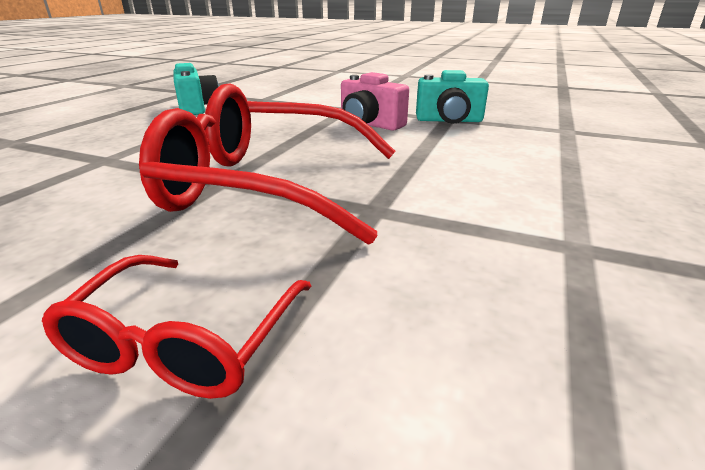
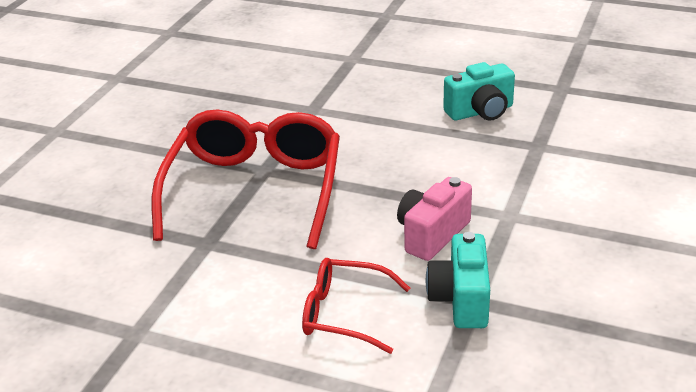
camera: 90 degrees right, 5 degrees up
red glasses [42,255,311,399] -> red glasses moved to [302,258,410,354]

